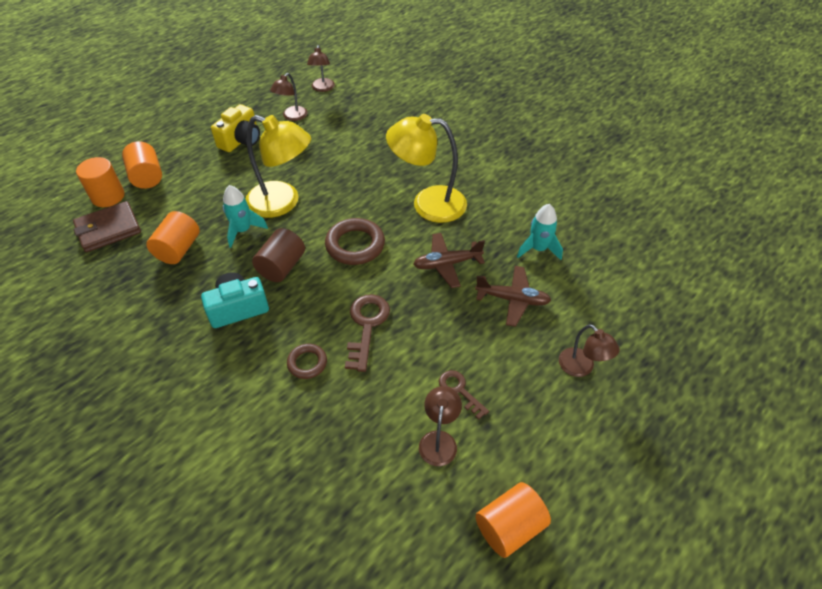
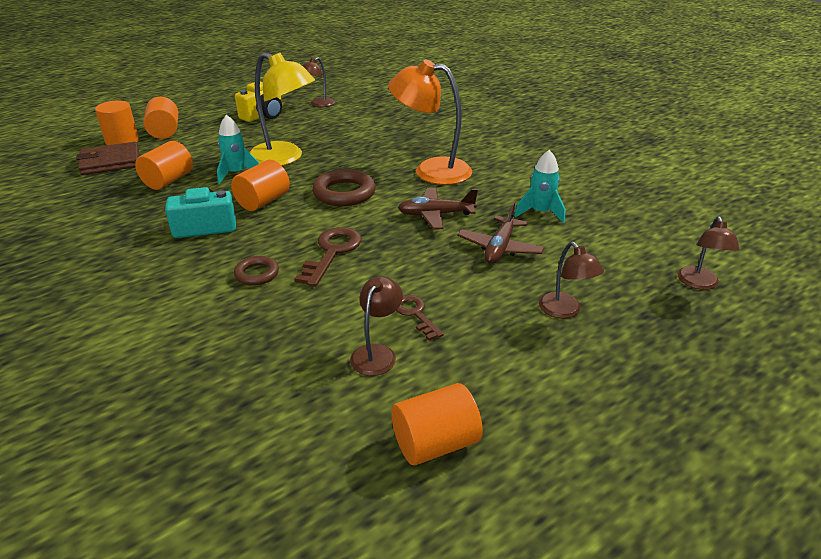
camera: 10 degrees right, 15 degrees down
brown cylinder [252,228,305,282] -> orange cylinder [231,160,290,211]
brown lamp [307,45,335,92] -> brown lamp moved to [678,216,740,290]
yellow lamp [386,114,467,223] -> orange lamp [388,60,472,185]
brown plane [475,266,551,327] -> brown plane turned 90 degrees clockwise [457,202,545,264]

